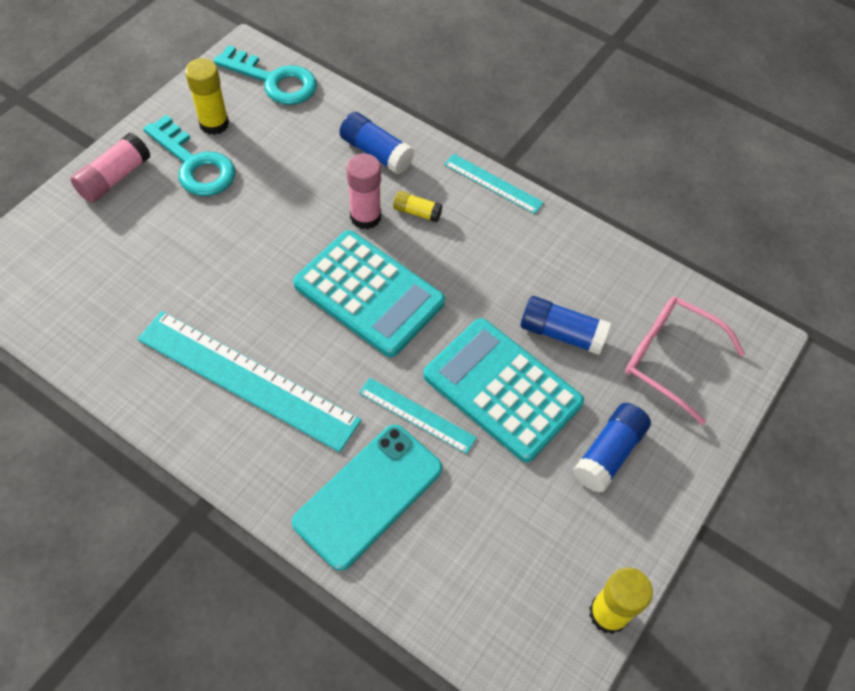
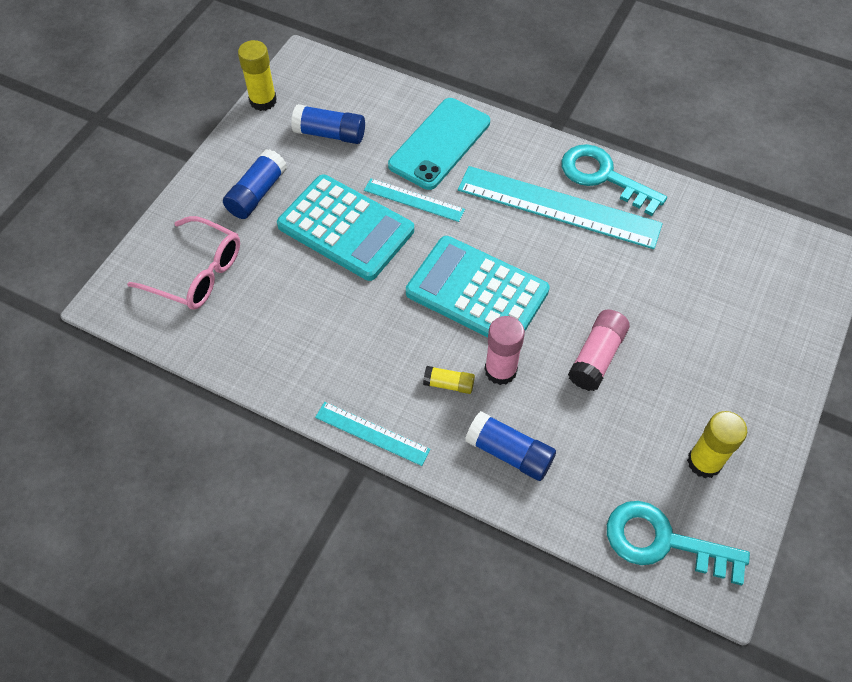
camera: 175 degrees right, 0 degrees up
pink glue stick [71,132,150,203] -> pink glue stick moved to [568,310,630,391]
turquoise key [143,115,235,196] -> turquoise key moved to [561,144,667,216]
blue glue stick [521,296,611,355] -> blue glue stick moved to [291,104,365,144]

